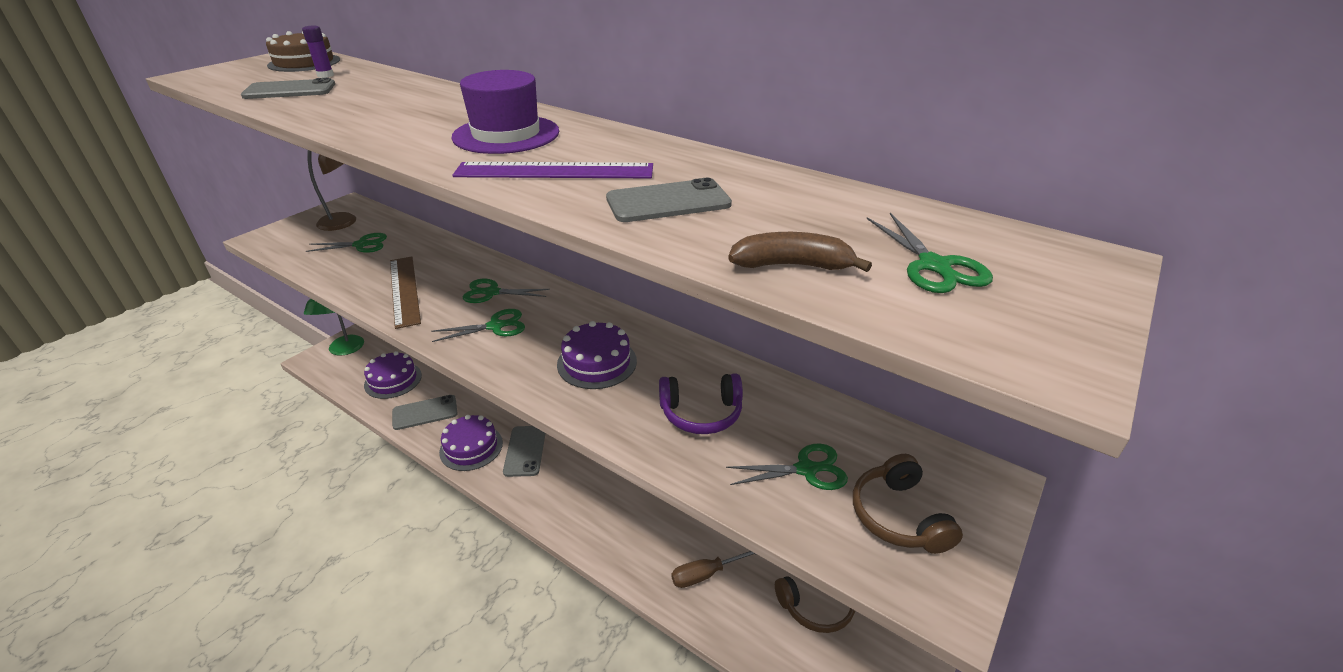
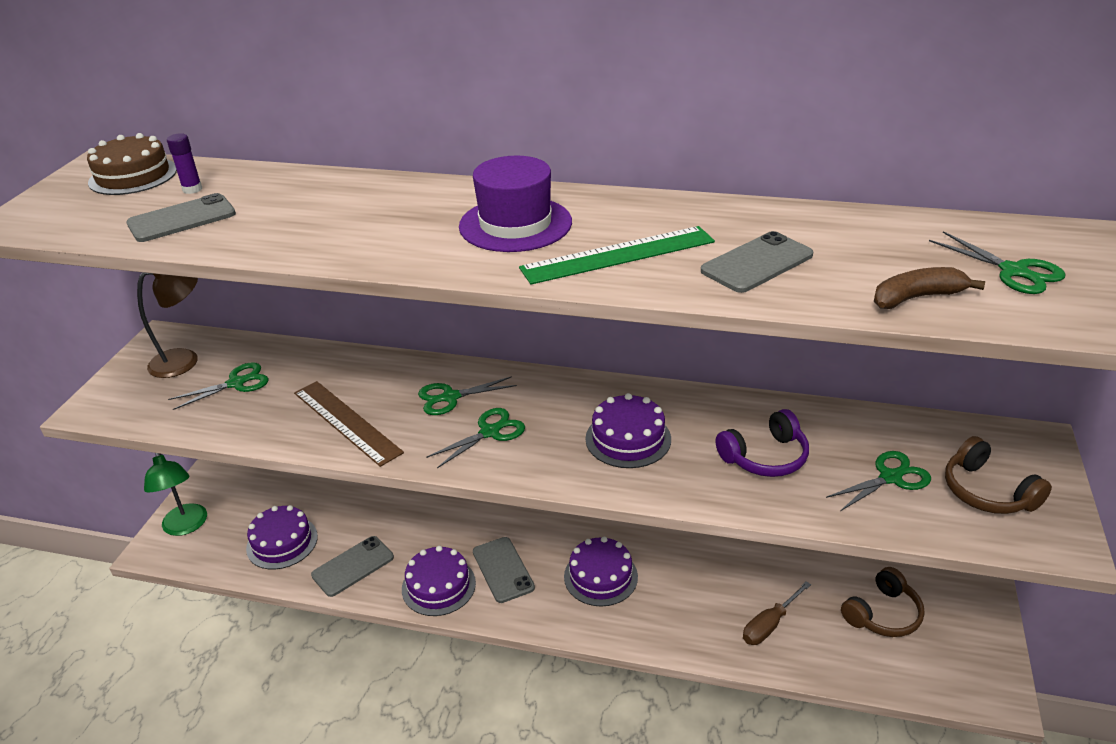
camera: 20 degrees left, 0 degrees up
purple ruler [452,162,653,178] -> green ruler [519,226,715,284]
none -> purple cake [564,537,638,606]

